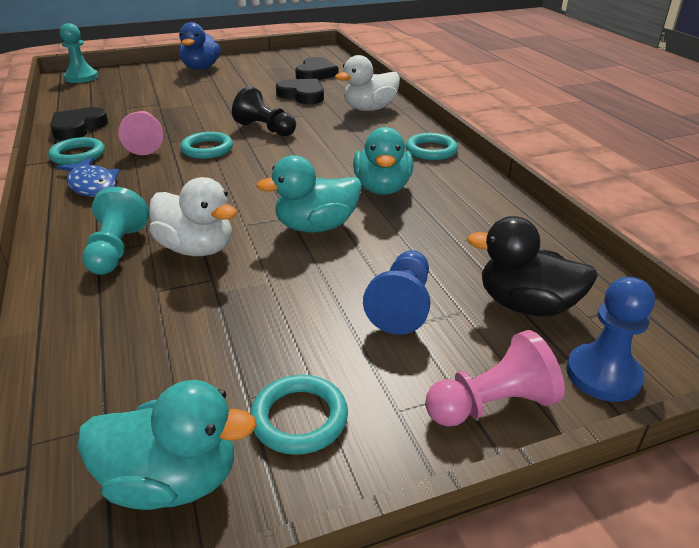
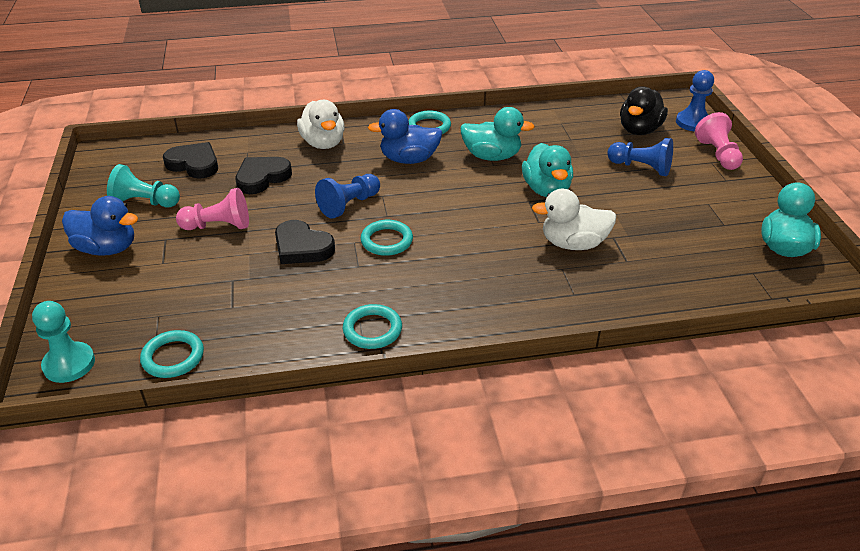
camera: 80 degrees left, 5 degrees up
black heart [50,107,108,140] -> black heart moved to [275,220,335,264]
blue fish [56,157,119,197] -> none
turquoise pawn [82,187,149,275] -> turquoise pawn moved to [107,164,180,207]
pink pawn [118,111,163,155] -> pink pawn moved to [176,188,249,230]
white duck [149,177,237,256] -> white duck turned 135 degrees counterclockwise [532,188,616,250]
black pawn [232,86,296,136] -> blue pawn [315,174,380,218]
turquoise ring [250,375,348,455] -> turquoise ring moved to [140,330,204,378]
none -> blue duck [368,109,443,164]

